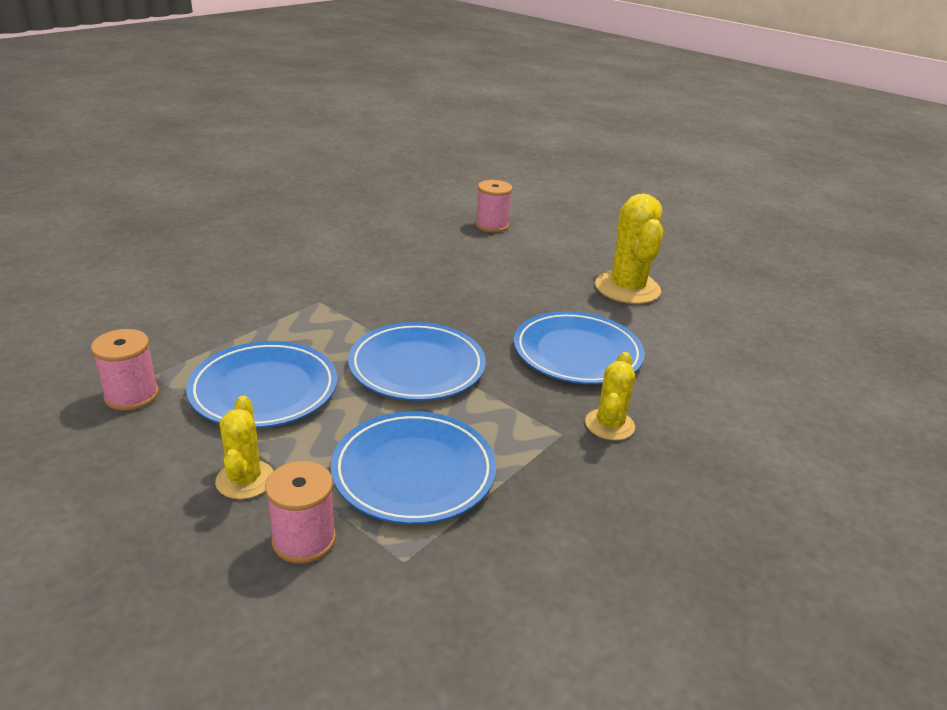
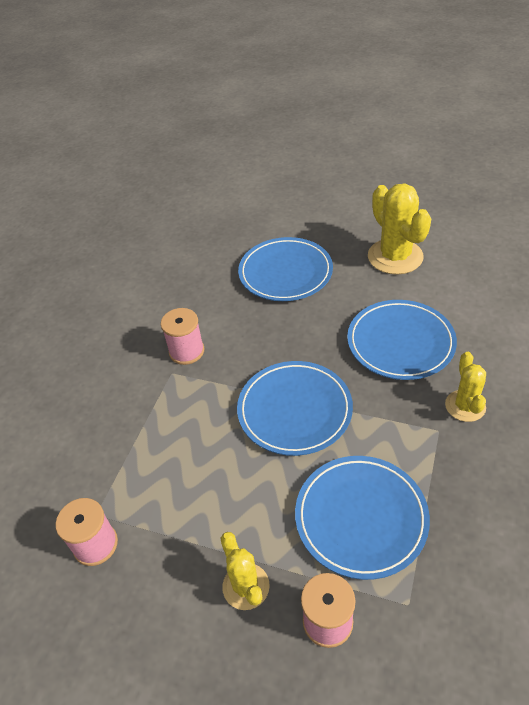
camera: 15 degrees left, 15 degrees up
blue plate [186,341,337,428] -> blue plate moved to [238,237,333,301]
pink spool [475,180,512,233] -> pink spool moved to [160,308,204,365]

